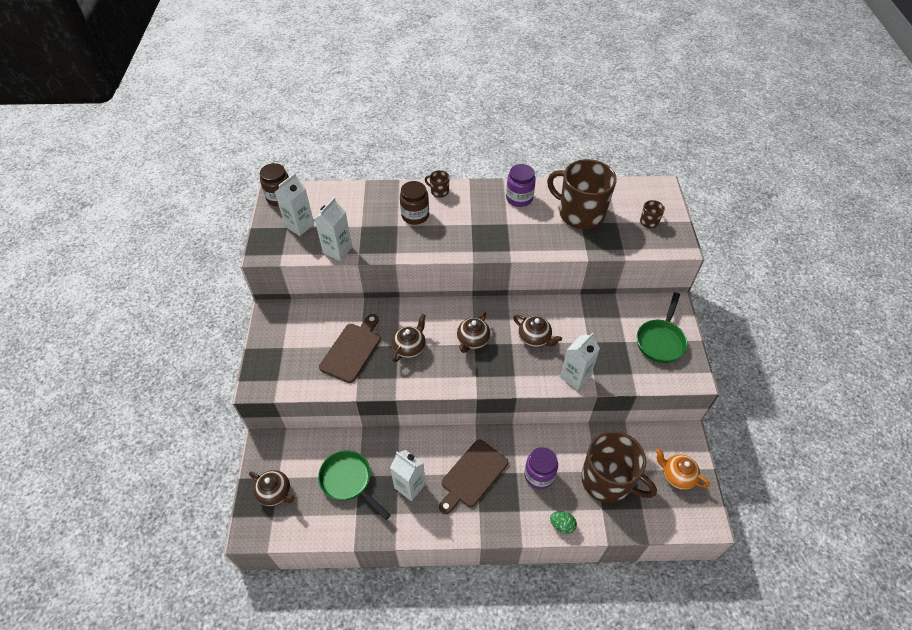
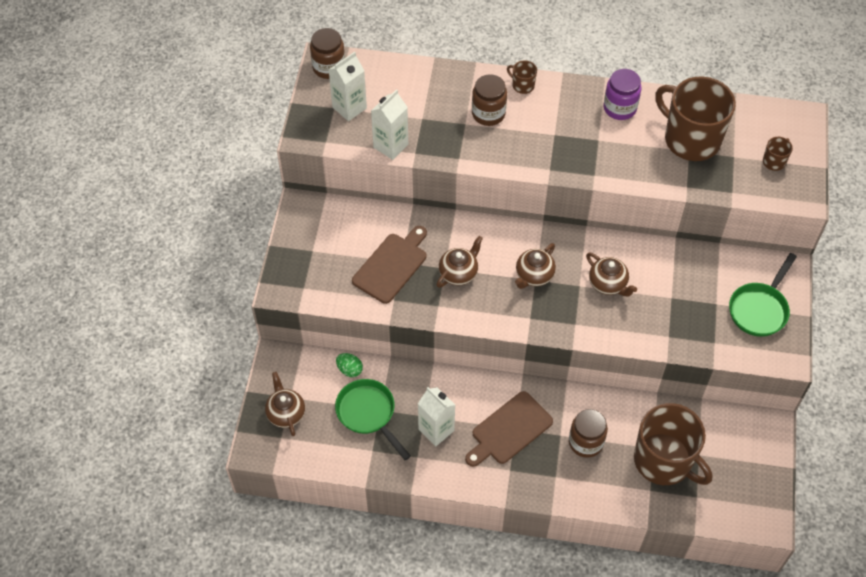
camera: 10 degrees right, 5 degrees up
brown teapot [249,470,295,506] -> brown teapot turned 150 degrees counterclockwise [265,372,305,436]
purple jar [524,447,558,489] -> brown jar [569,409,608,458]
green egg [550,511,577,534] -> green egg moved to [336,353,363,377]
white carton [560,332,600,390] -> none
orange teapot [656,449,710,490] -> none

